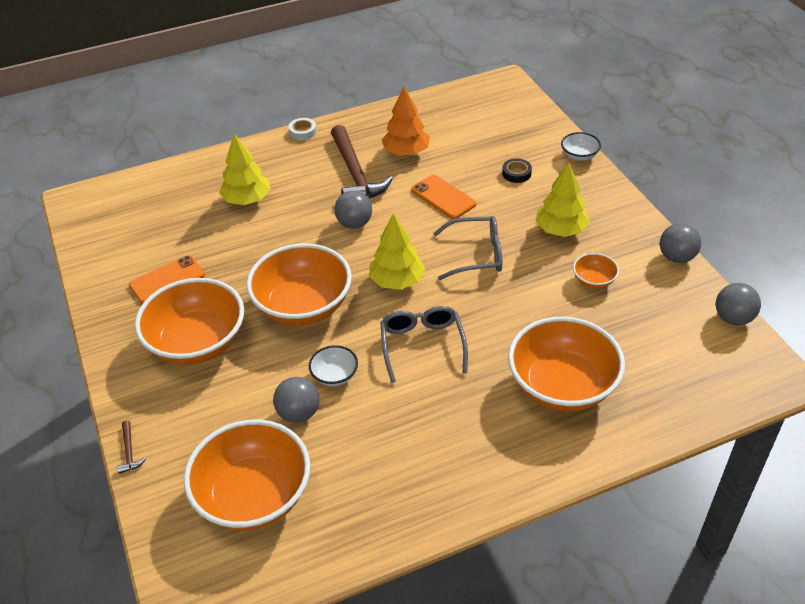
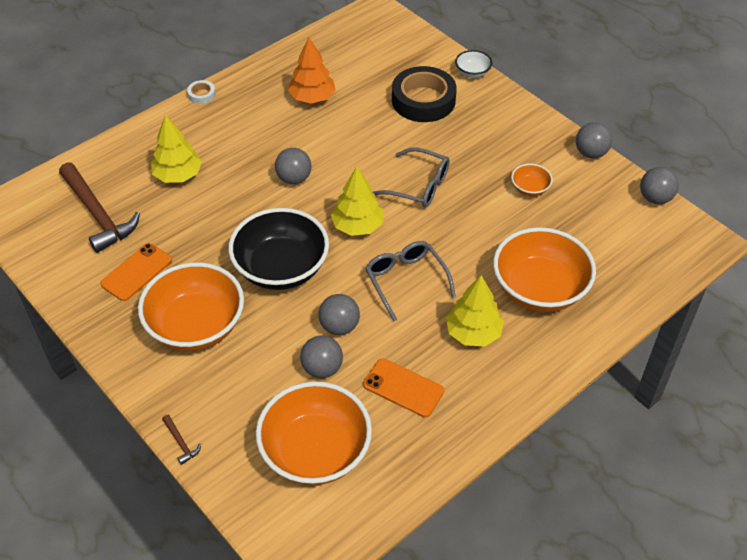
camera: 20 degrees left, 5 degrees up
orange bowl [246,243,352,326] -> black bowl [228,208,329,290]
white bowl [309,345,358,386] -> grey ball [318,294,360,335]
brown hammer [331,125,393,198] -> brown hammer moved to [59,162,140,253]
orange phone [411,175,476,219] -> orange phone moved to [363,358,444,417]
grey glasses [433,216,502,280] -> grey glasses turned 45 degrees clockwise [373,147,450,208]
black tape [502,158,532,183] -> black tape [392,66,457,122], size x2.32
yellow tree [535,163,590,237] -> yellow tree moved to [446,275,504,346]

